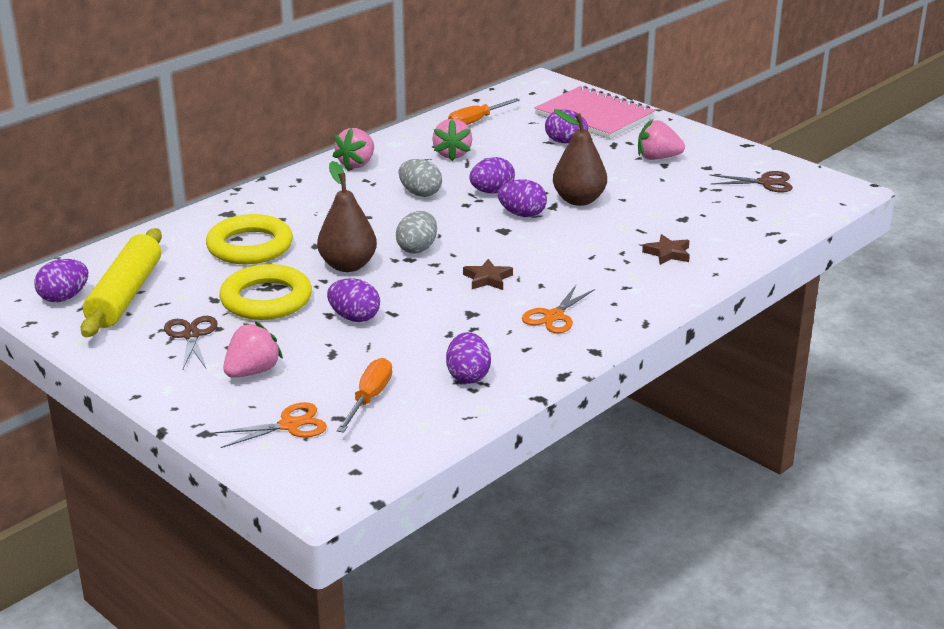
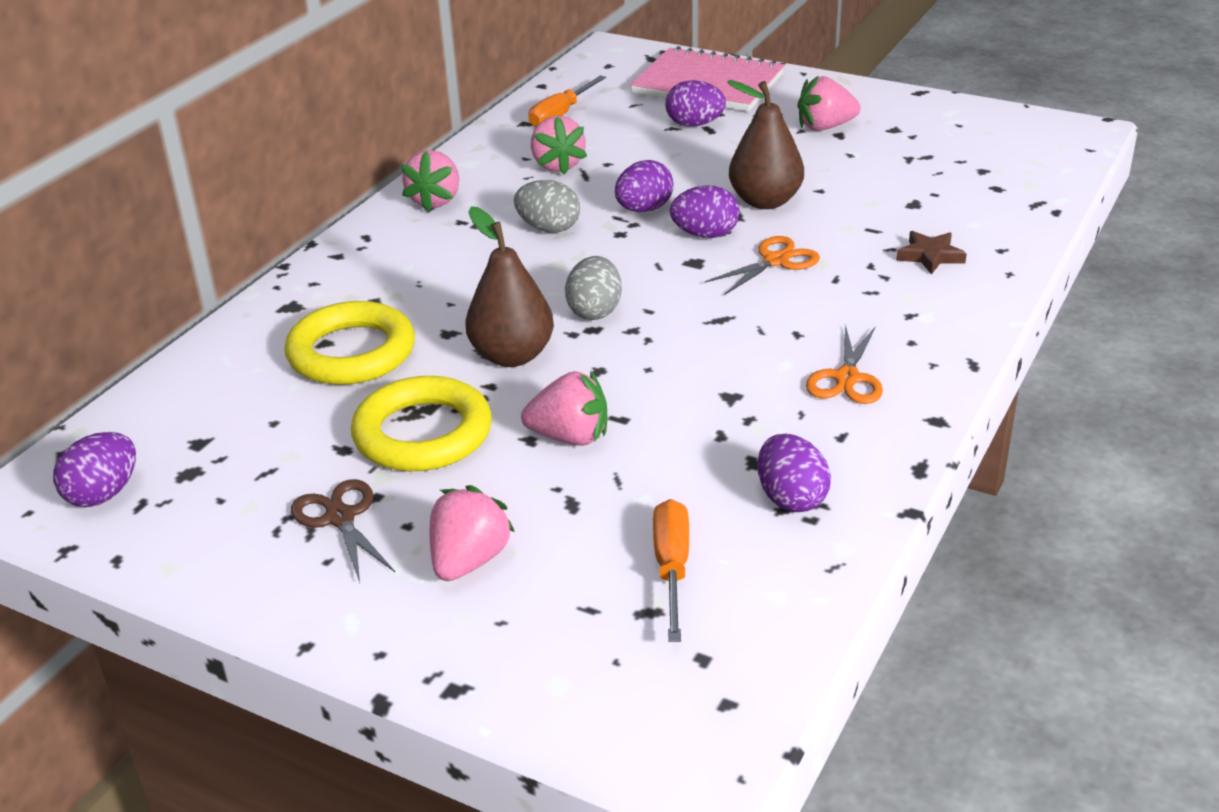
camera: 15 degrees left, 5 degrees up
yellow rolling pin [81,228,162,337] -> none
orange scissors [214,402,327,448] -> orange scissors moved to [705,236,820,295]
purple egg [327,278,380,322] -> pink strawberry [521,371,608,446]
brown star [463,259,513,290] -> none
brown scissors [710,171,793,193] -> none

